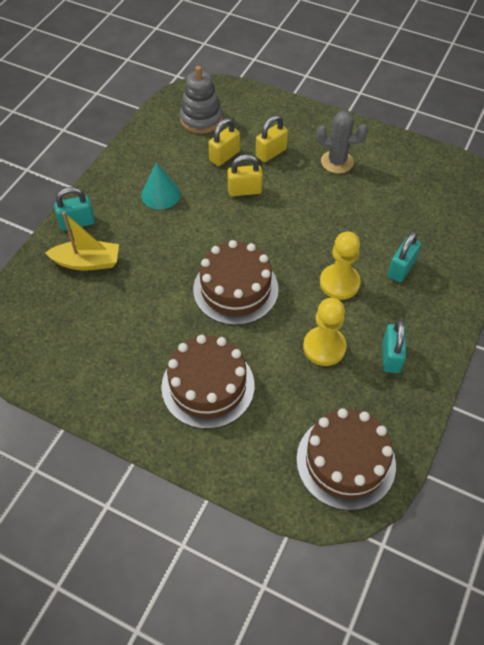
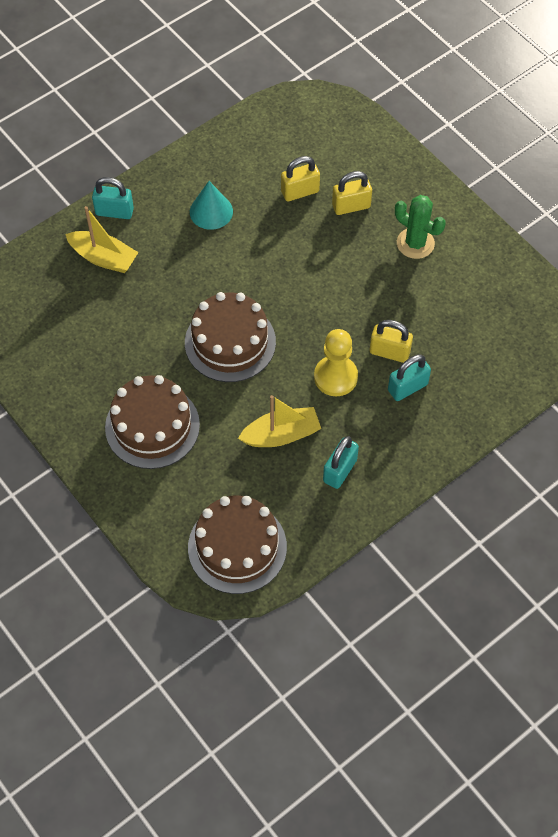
camera: 25 degrees right, 5 degrees up
grey stacking toy [180,66,223,134] -> none
yellow padlock [227,154,263,196] -> yellow padlock moved to [370,320,413,363]
yellow pawn [303,298,346,366] -> yellow boat [238,395,321,447]
grey cactus [316,111,368,174] -> green cactus [395,195,446,259]

